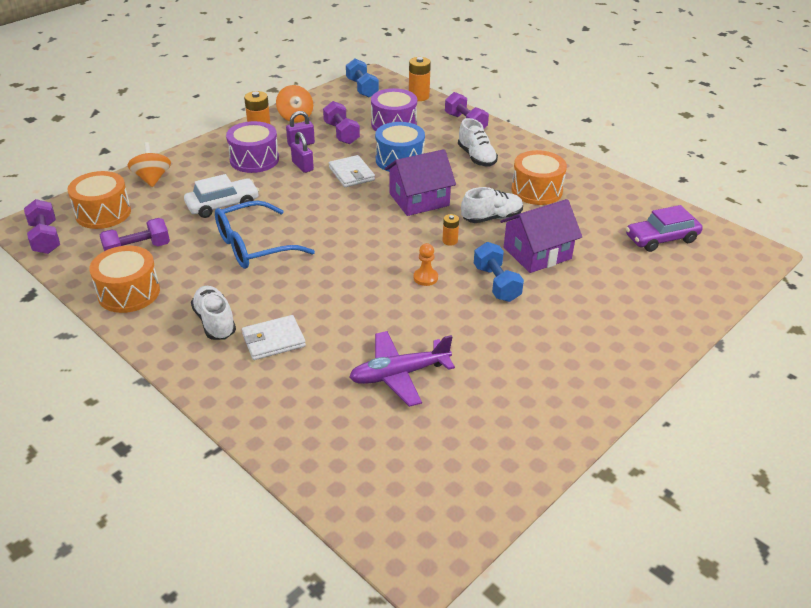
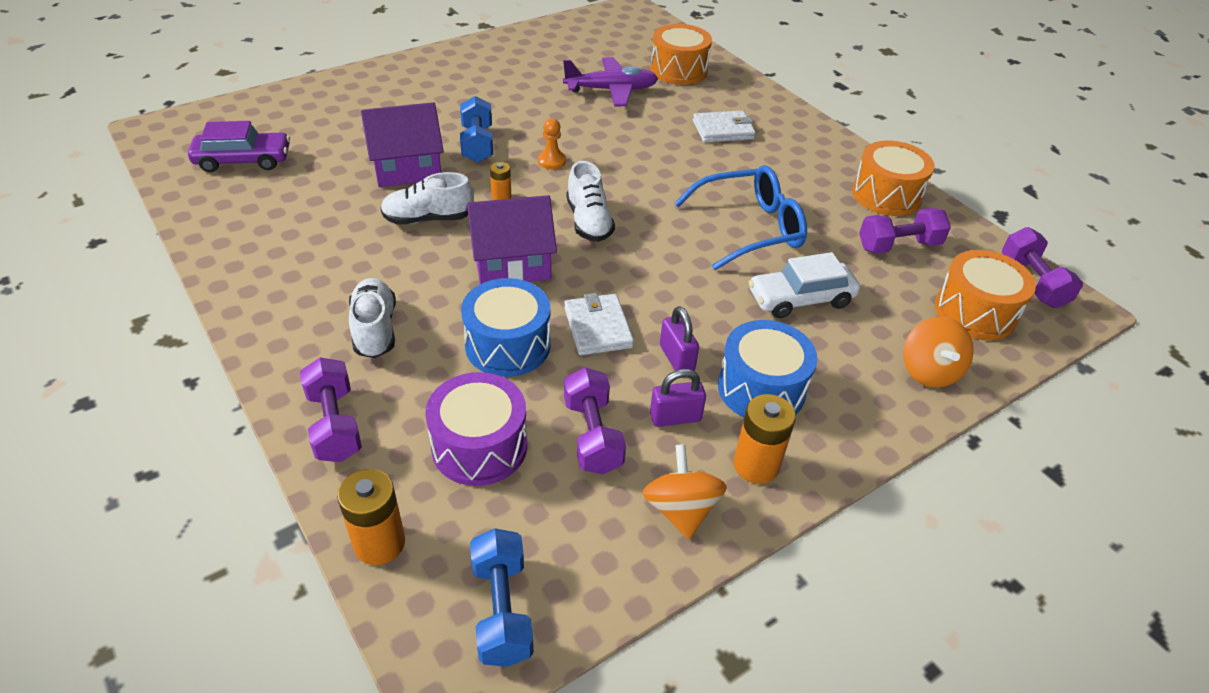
camera: 170 degrees left, 5 degrees up
white shoe [191,286,236,340] -> white shoe moved to [567,161,615,242]
purple drum [226,121,279,173] -> blue drum [718,320,817,417]
orange drum [512,150,567,205] -> orange drum moved to [650,24,712,85]

